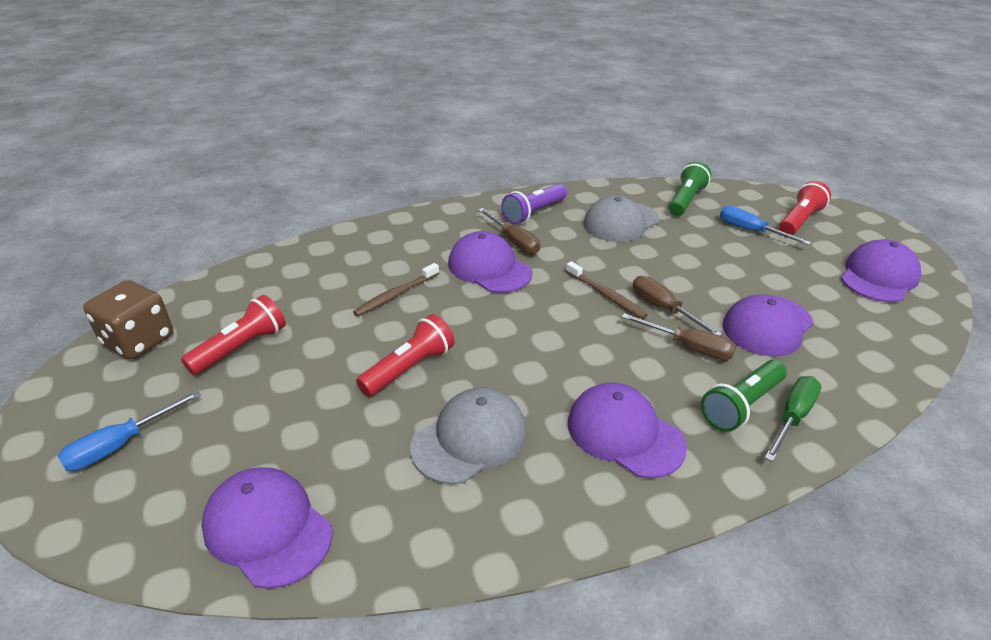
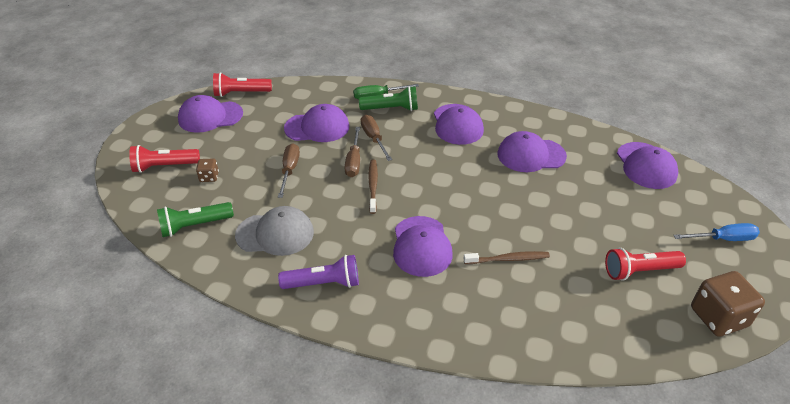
camera: 140 degrees left, 5 degrees up
red flashlight [356,314,455,397] -> red flashlight moved to [213,72,272,97]
grey cap [410,387,527,484] -> purple cap [498,131,567,172]
brown screwdriver [478,208,540,254] -> brown screwdriver moved to [278,143,300,198]
blue screwdriver [720,206,811,245] -> brown dice [196,158,219,182]

